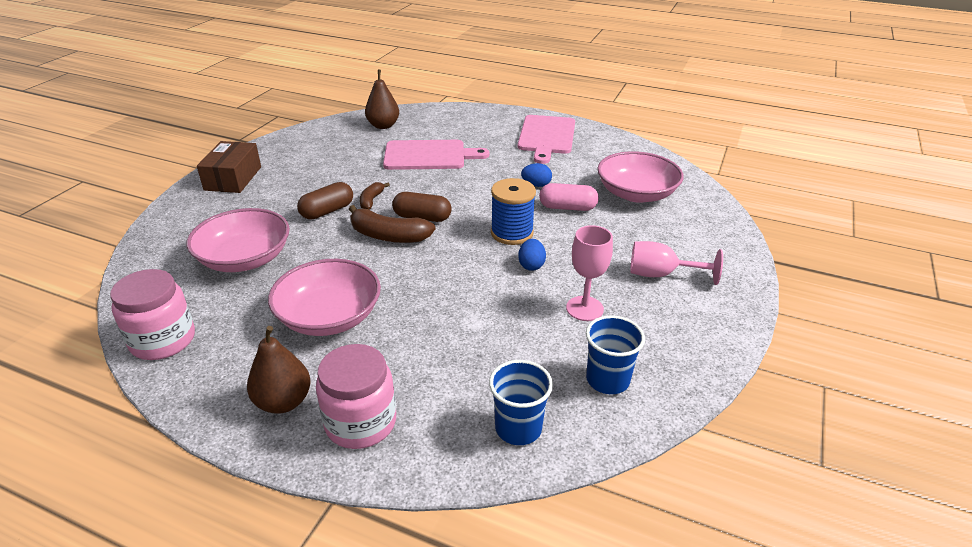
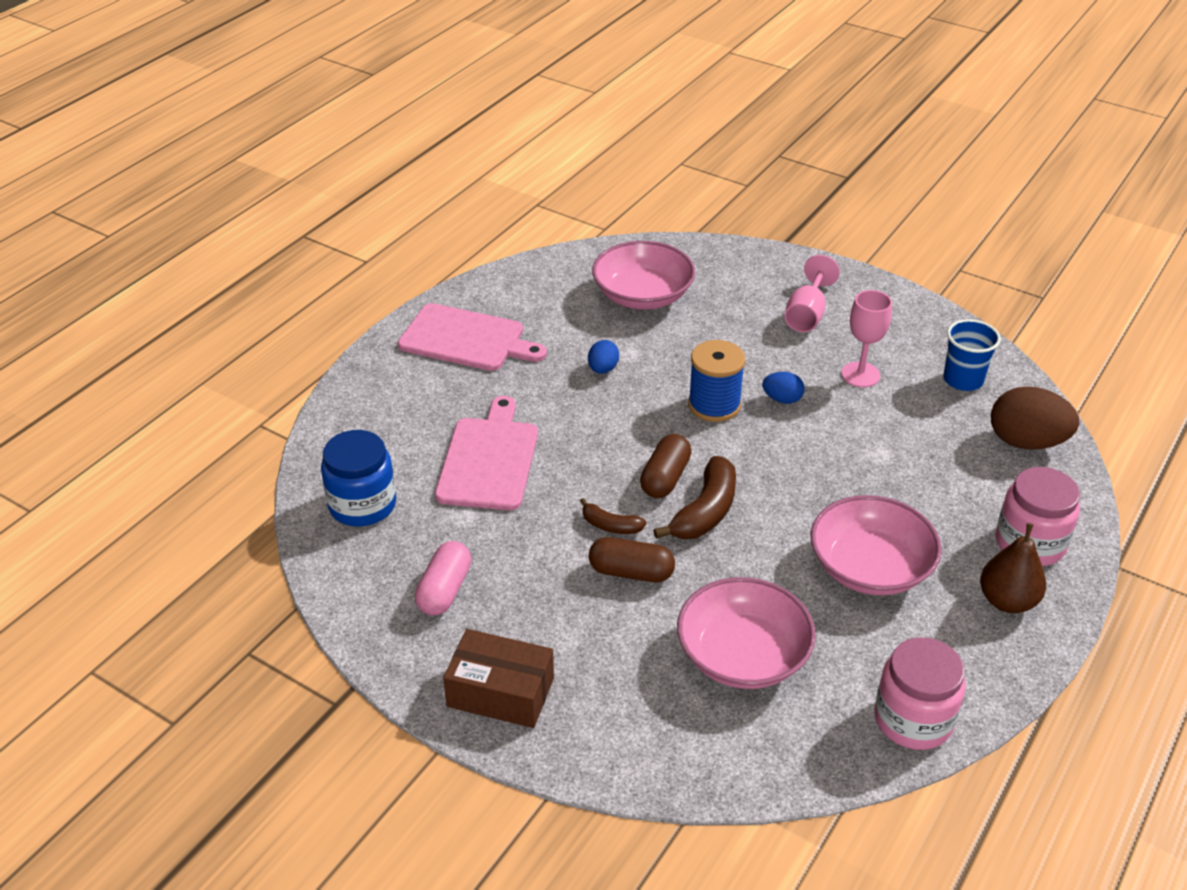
camera: 80 degrees left, 5 degrees up
brown capsule [297,182,353,219] -> brown capsule turned 45 degrees counterclockwise [589,537,675,582]
brown pear [365,70,399,129] -> blue jar [321,430,396,526]
blue cup [489,360,553,445] -> brown egg [991,386,1079,450]
pink capsule [539,183,599,211] -> pink capsule moved to [415,541,471,615]

